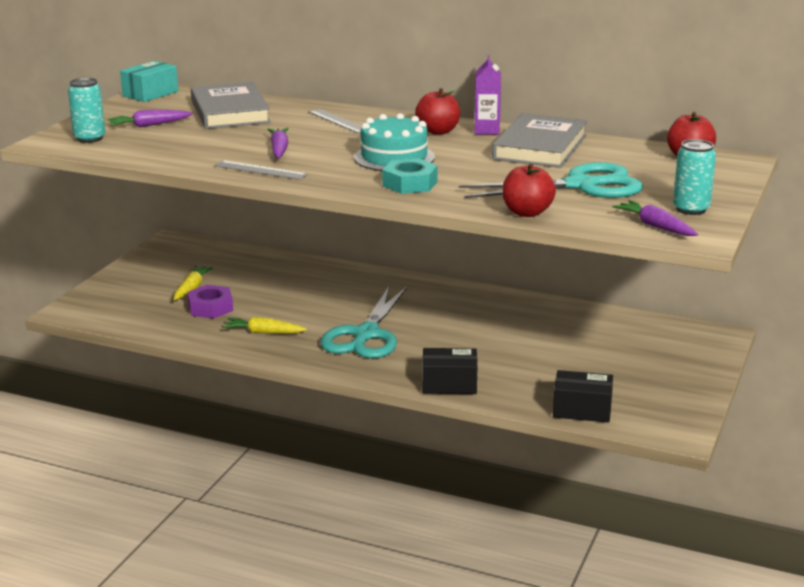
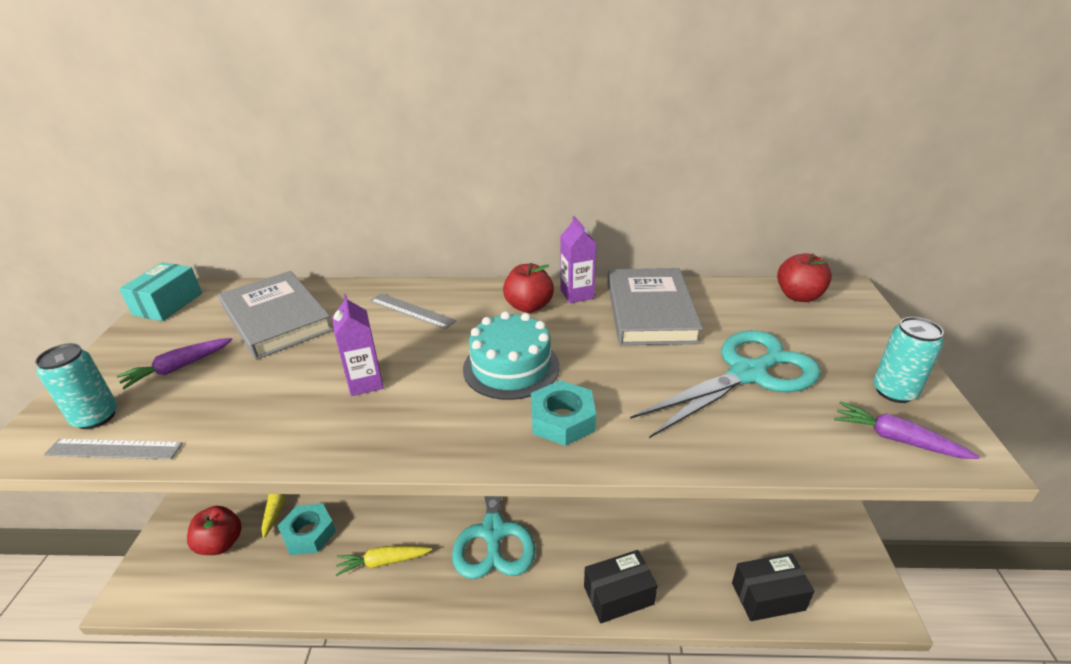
camera: 20 degrees left, 10 degrees up
purple nut [187,285,233,319] -> turquoise nut [278,503,336,555]
grey ruler [214,160,308,180] -> grey ruler moved to [44,439,183,459]
purple carrot [267,128,289,158] -> purple carton [332,294,384,396]
red apple [502,163,556,217] -> red apple moved to [187,506,242,555]

